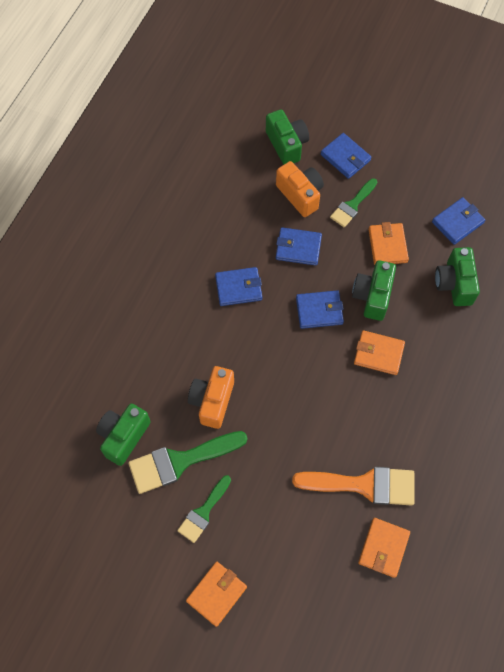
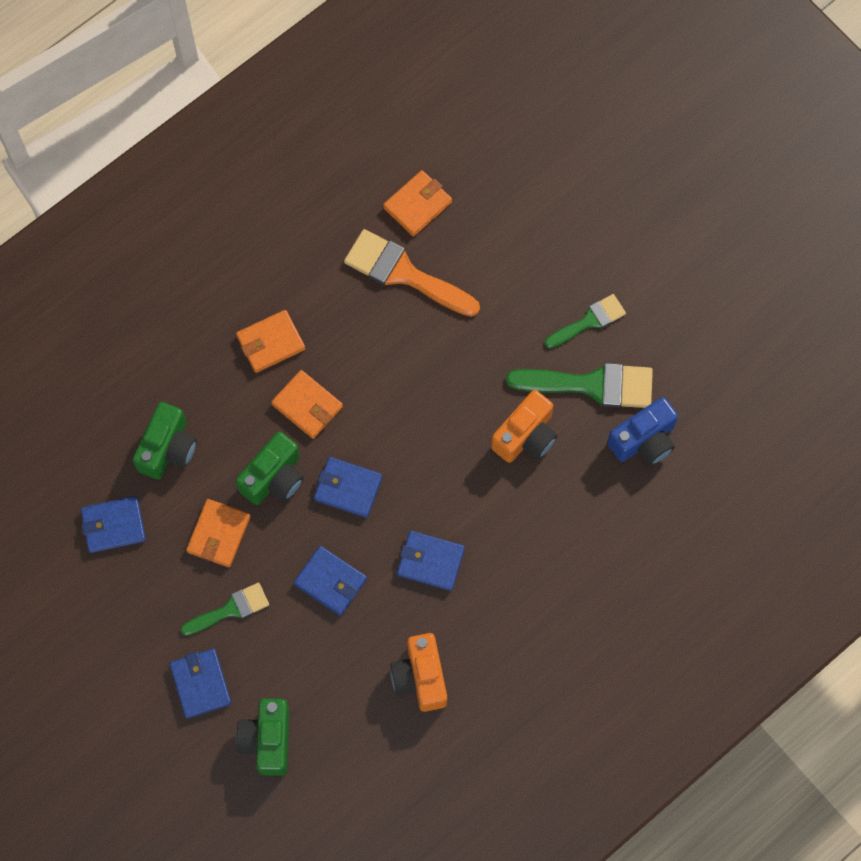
camera: 155 degrees left, 5 degrees up
green camera [96,404,151,466] -> blue camera [607,397,678,466]
orange wallet [186,562,247,627] -> orange wallet moved to [236,310,305,373]
orange camera [276,161,324,217] -> orange camera moved to [390,633,447,712]

